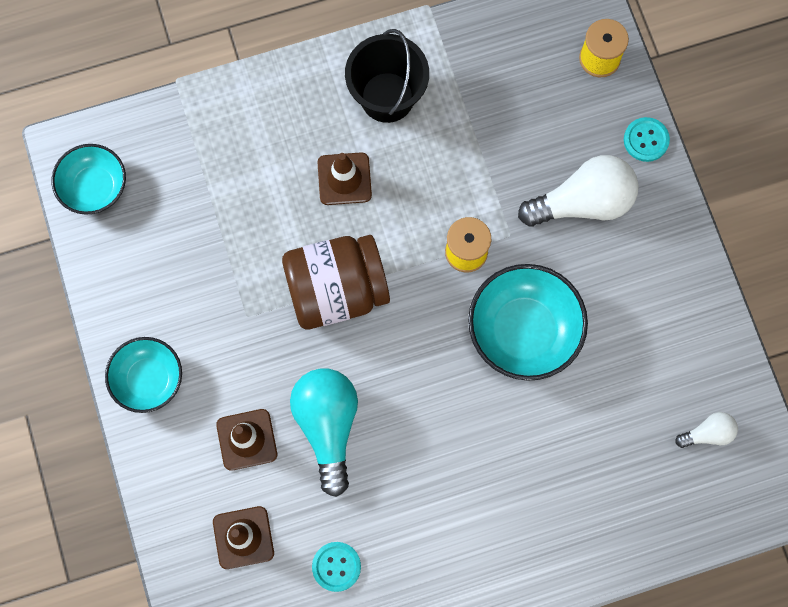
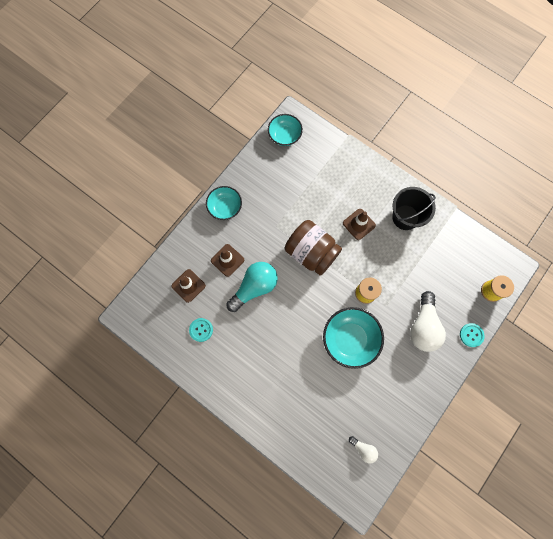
camera: 55 degrees right, 0 degrees up
white light bulb [518,155,639,227] -> white light bulb turned 60 degrees clockwise [410,291,446,352]

